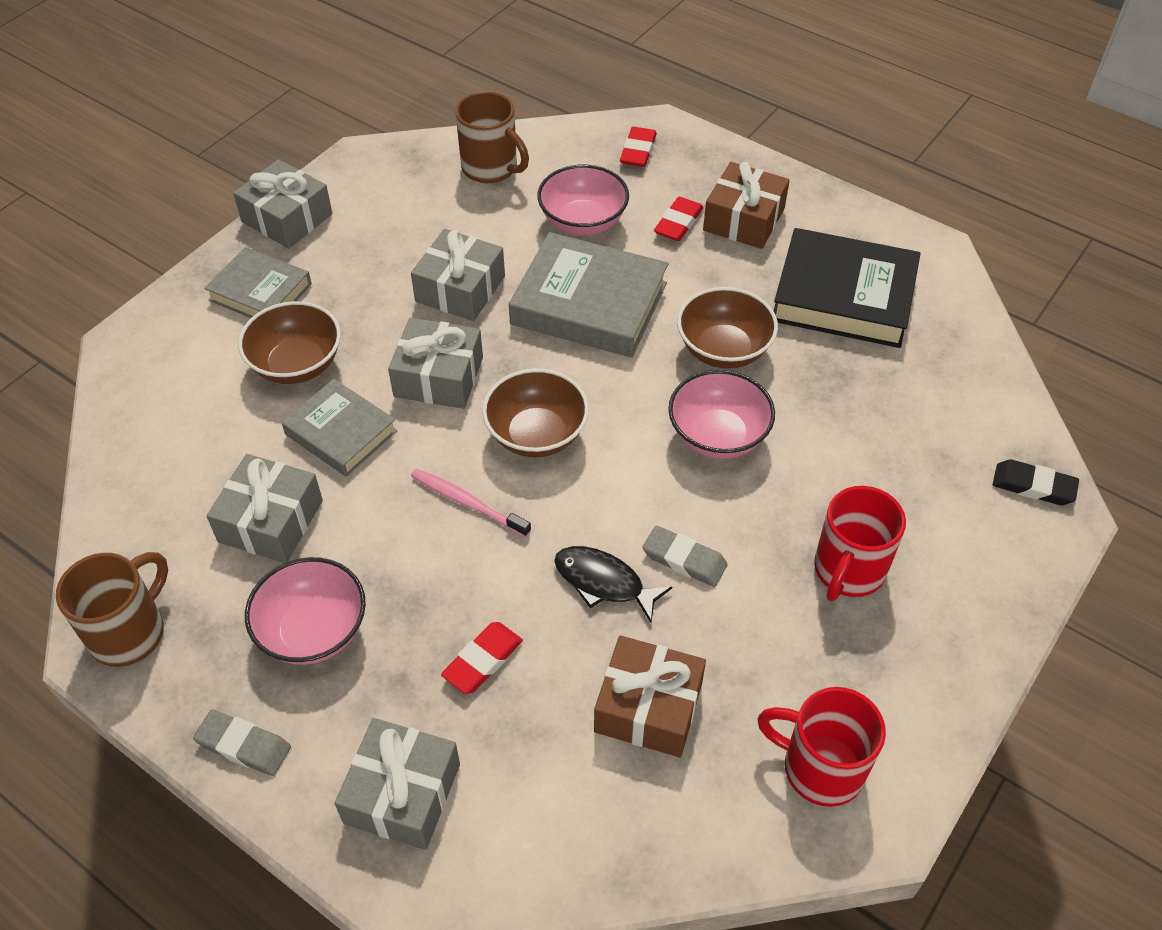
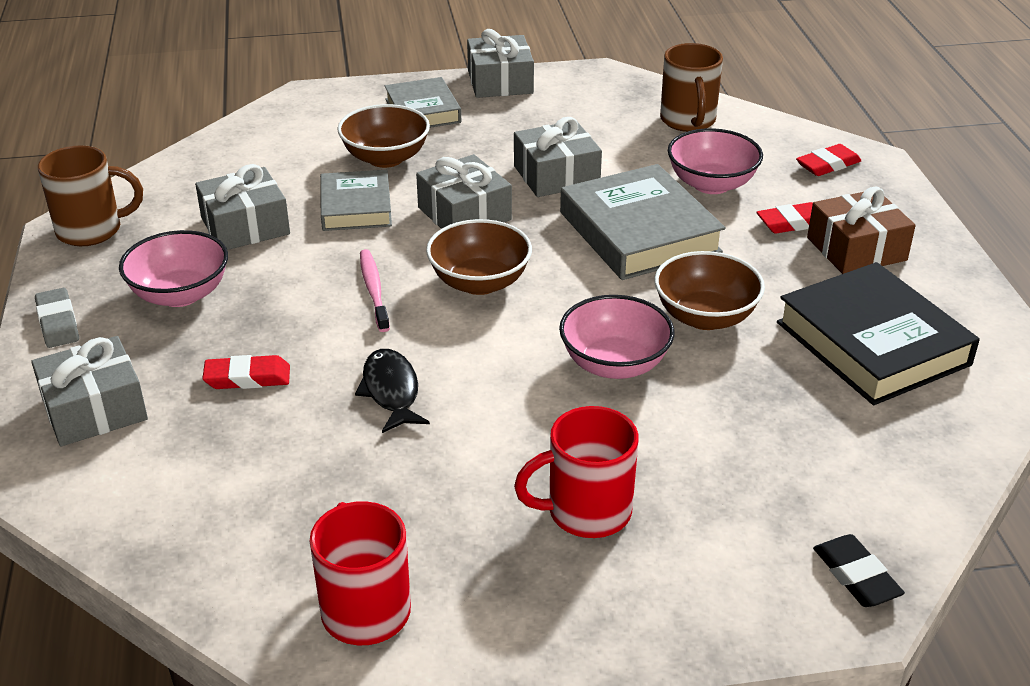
camera: 45 degrees right, 15 degrees down
brown gift [594,635,706,757] -> none
grey eraser [642,525,728,587] -> none

